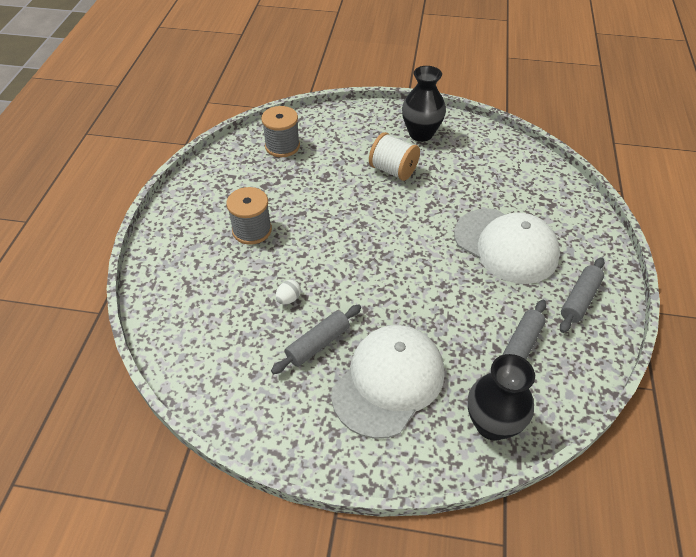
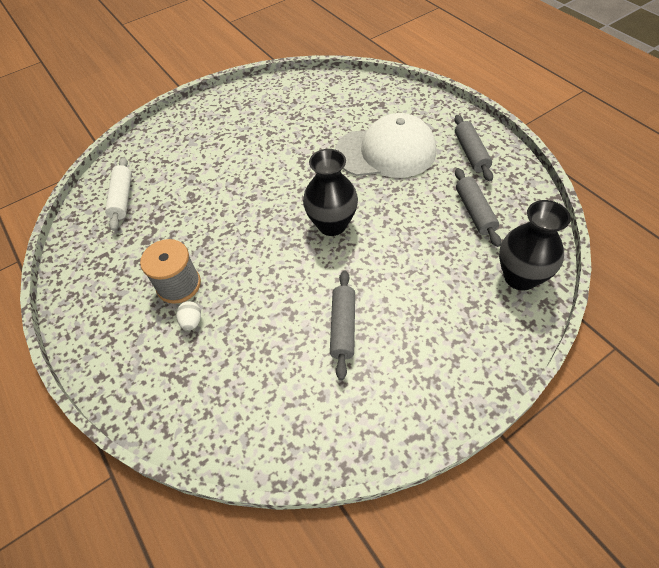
camera: 40 degrees left, 5 degrees up
grey spool [261,106,300,157] -> white rolling pin [105,157,132,231]
white egg [276,280,301,304] -> white egg moved to [176,301,201,331]
white cap [331,325,445,439] -> none
white spool [369,132,420,181] -> none
black vase [402,66,446,142] -> black vase moved to [303,149,358,236]

